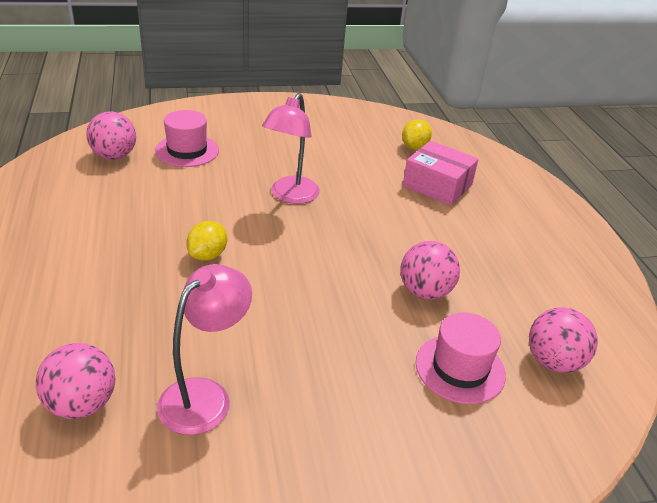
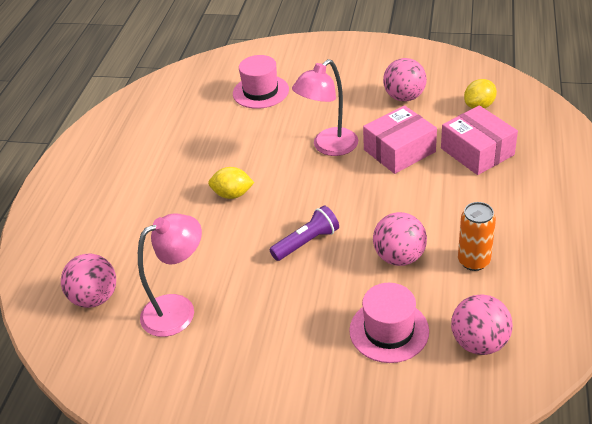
camera: 30 degrees right, 5 degrees up
pink ball [86,111,136,159] -> pink ball moved to [383,58,427,102]
yellow lemon [186,221,227,261] -> yellow lemon turned 45 degrees clockwise [208,167,254,199]
none -> purple flashlight [269,206,339,261]
none -> pink box [363,105,437,174]
none -> orange can [458,202,496,271]

